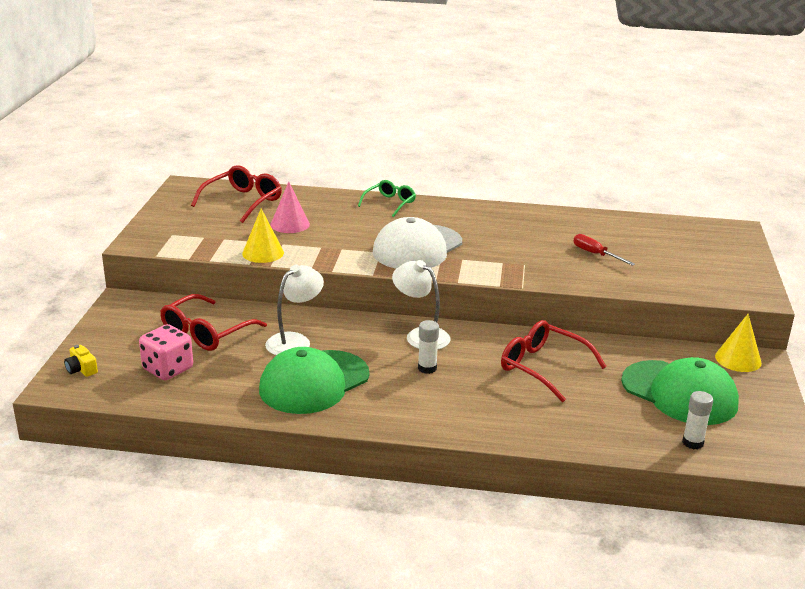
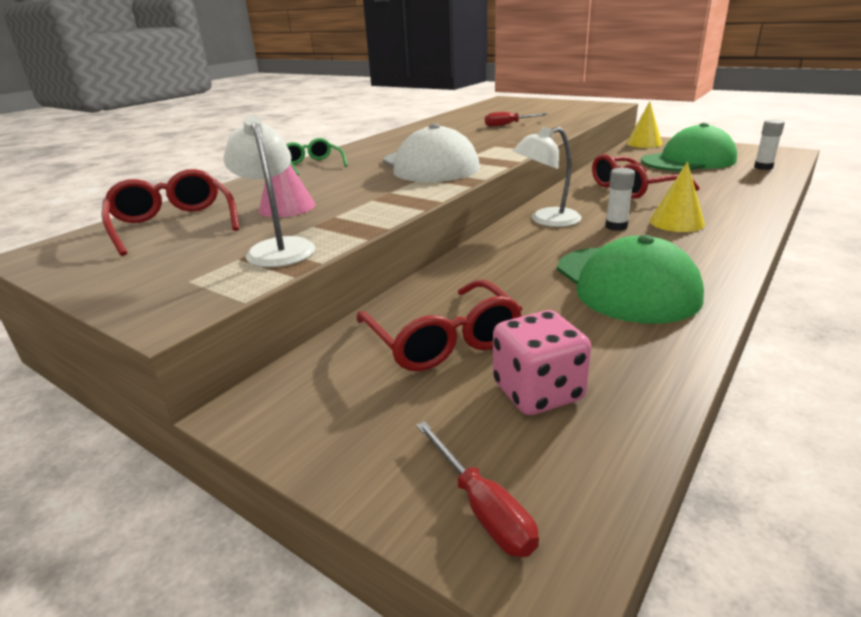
camera: 60 degrees left, 0 degrees up
yellow camera [64,345,98,377] -> red screwdriver [416,421,539,557]
yellow cone [242,209,284,263] -> yellow cone moved to [650,162,705,232]
white lamp [265,265,324,355] -> white lamp moved to [223,116,315,267]

